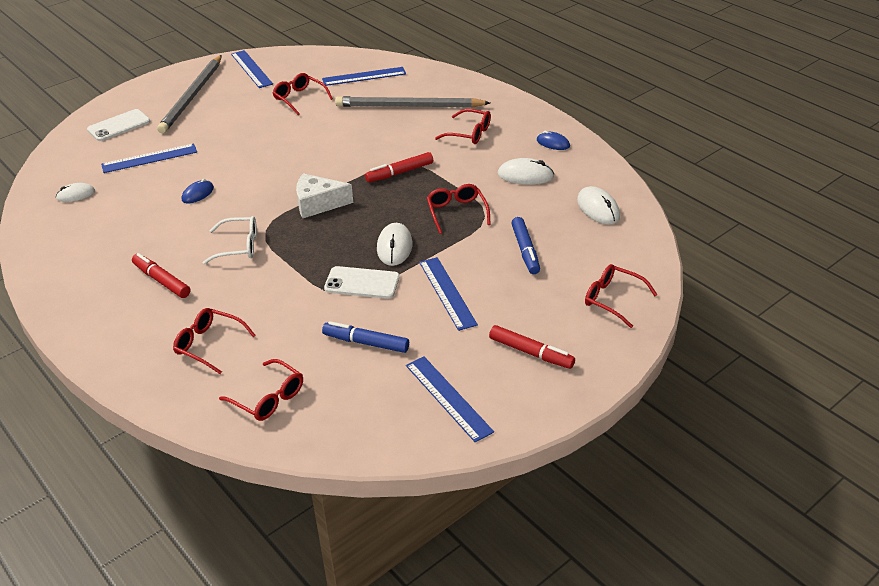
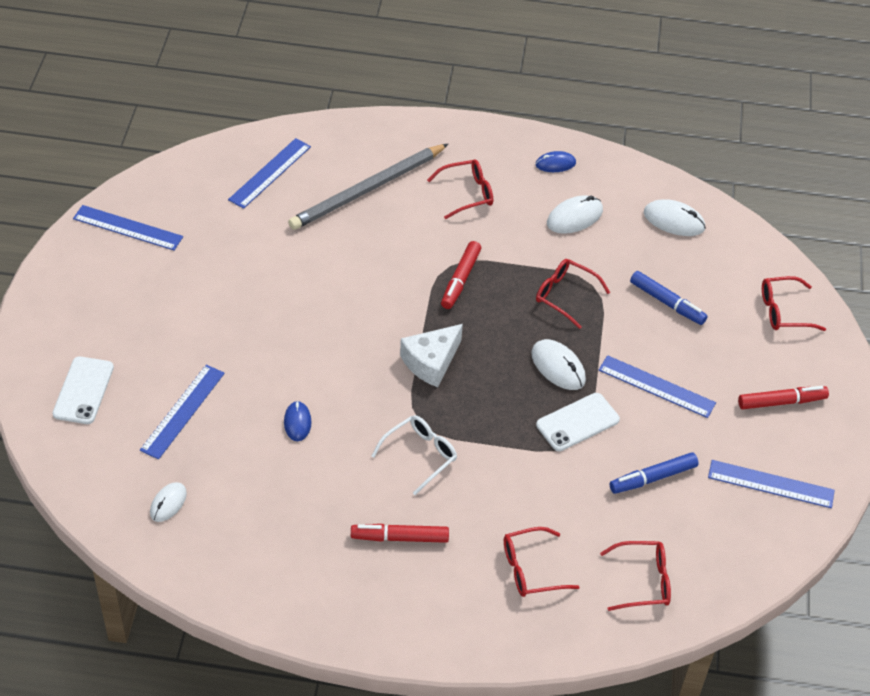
camera: 45 degrees left, 10 degrees up
grey pencil [157,55,222,133] -> none
red glasses [273,73,333,115] -> none

